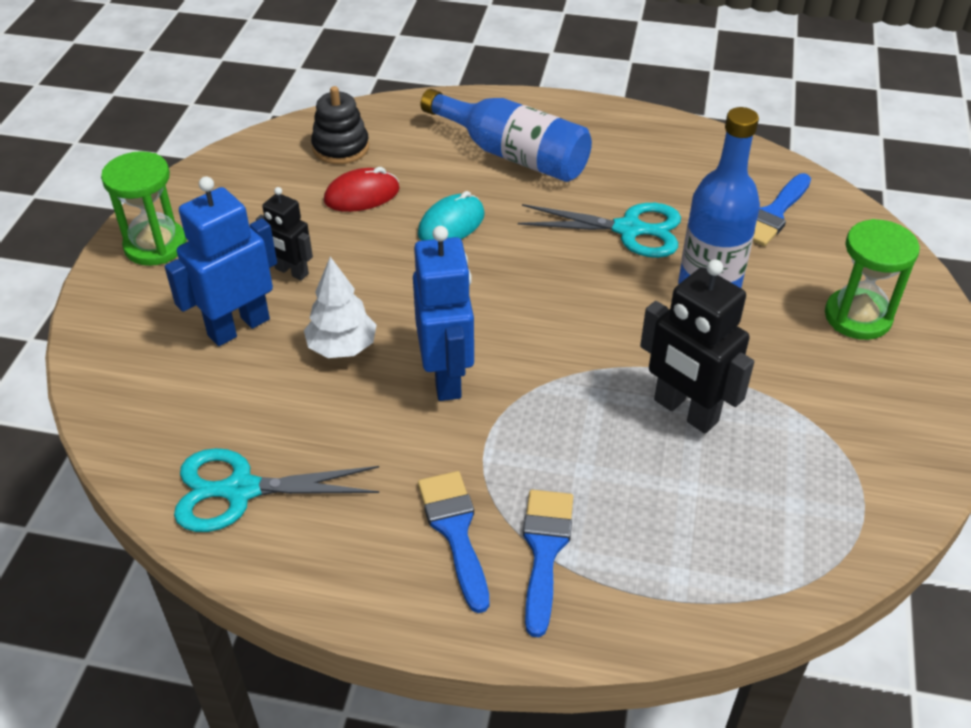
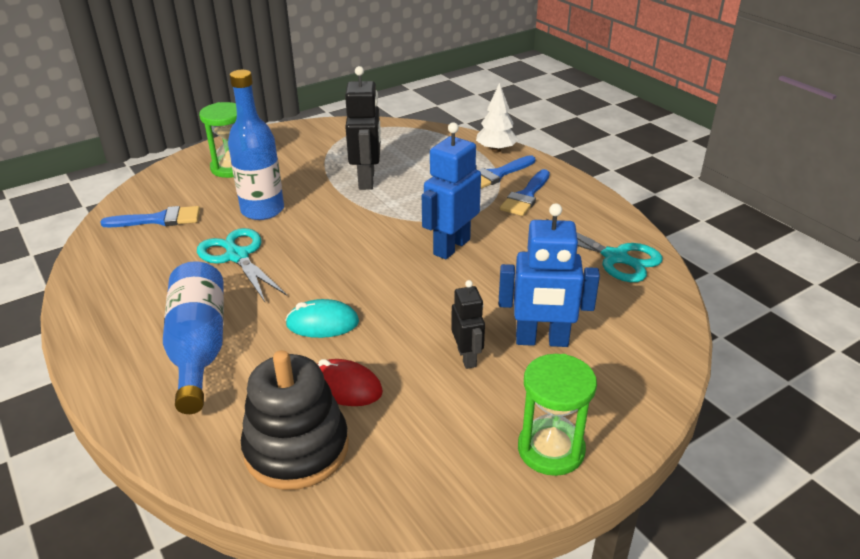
camera: 135 degrees left, 10 degrees down
white tree [304,257,376,358] -> white tree moved to [476,83,518,153]
black stacking toy [311,86,369,164] -> black stacking toy [241,350,349,490], size x1.55

